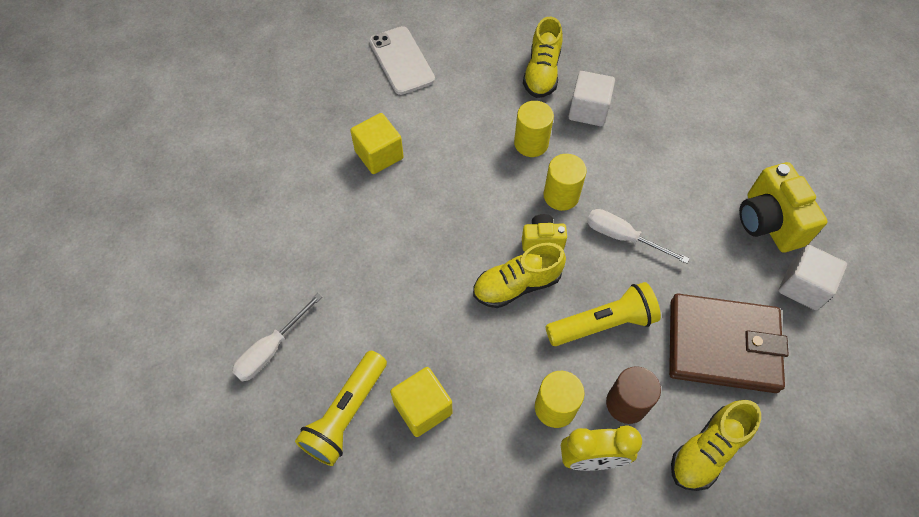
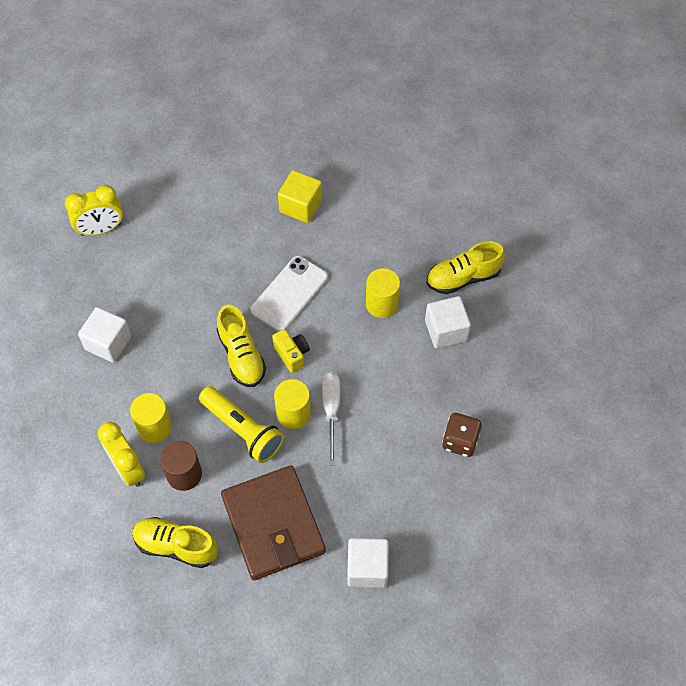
camera: 60 degrees right, 0 degrees up
white screwdriver [232,293,322,382] -> yellow clock [65,185,123,236]
yellow flashlight [295,351,387,466] -> none
white phone [369,26,435,95] -> white phone moved to [251,256,328,331]
yellow cube [390,367,452,437] -> white cube [78,307,131,363]
yellow shoe [473,243,566,308] -> yellow shoe turned 150 degrees counterclockwise [217,305,266,387]
yellow cylinder [544,154,587,211] -> yellow cylinder moved to [274,379,311,429]
yellow camera [739,162,827,253] -> none
none -> brown dice [442,413,482,457]

